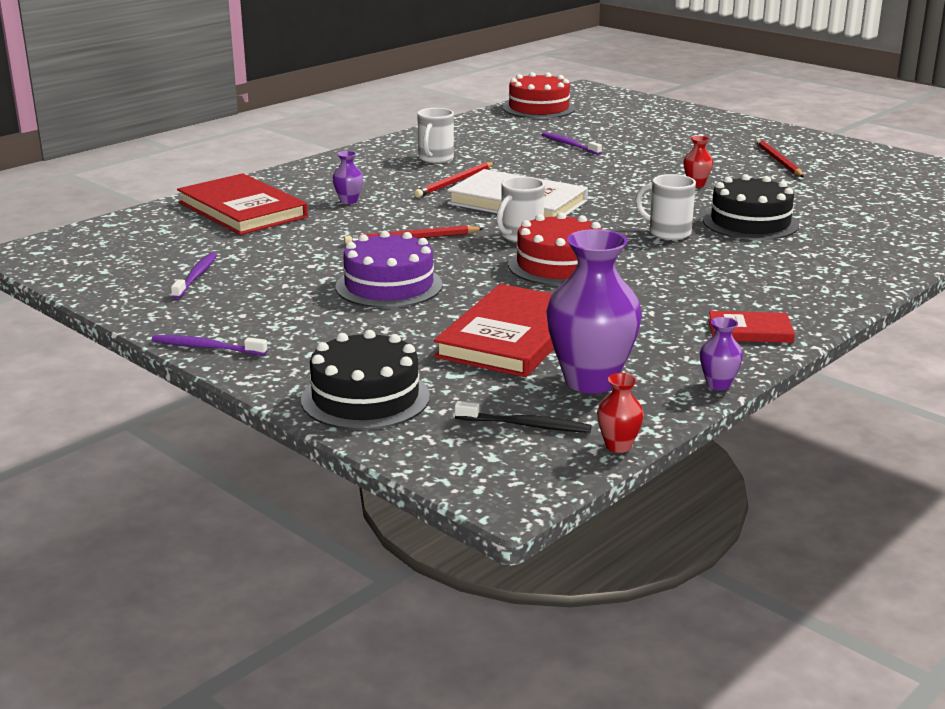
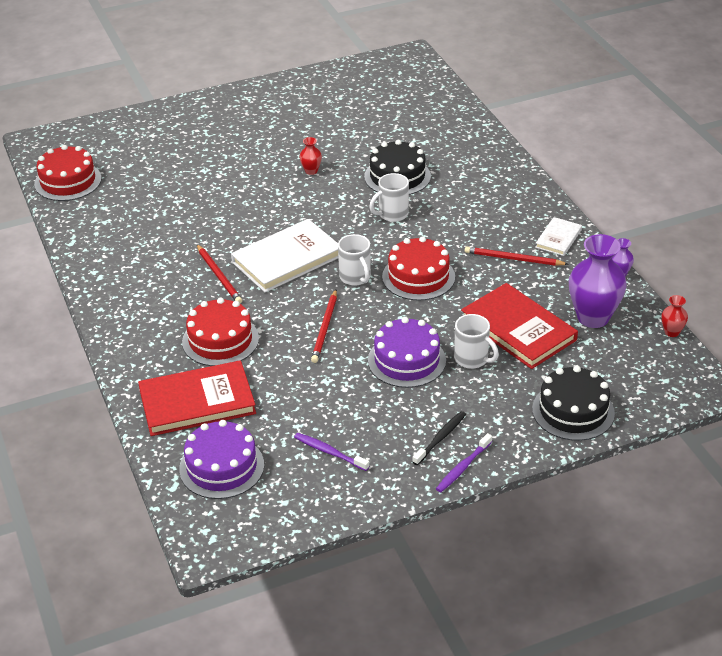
camera: 65 degrees left, 15 degrees up
purple vase [333,151,363,204] -> red cake [182,298,259,366]
white mug [417,108,454,163] -> white mug moved to [454,314,499,369]
black toothbrush [455,401,592,433] -> black toothbrush moved to [413,411,466,465]
purple toothbrush [541,132,602,155] -> none
red book [708,311,795,343] -> white book [535,217,582,256]
red pencil [755,138,804,177] -> red pencil moved to [465,246,568,266]
none -> purple cake [179,420,264,499]

